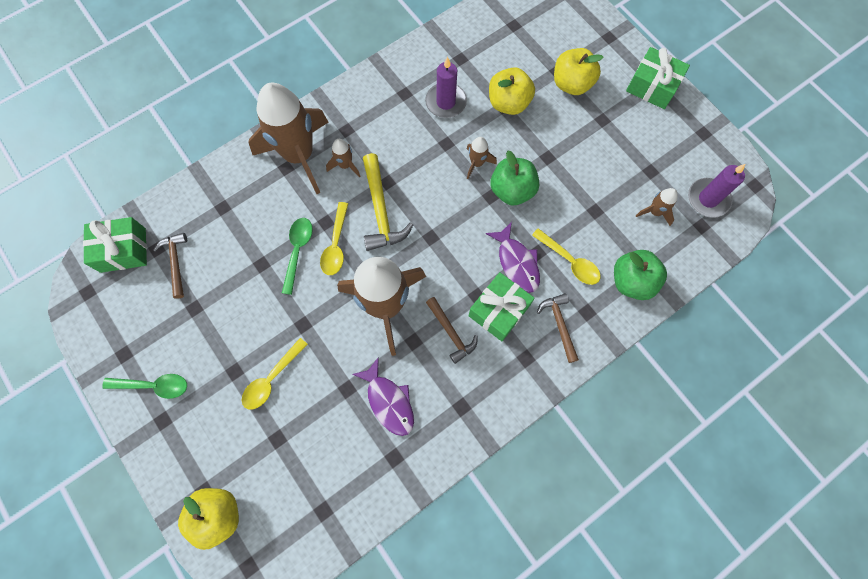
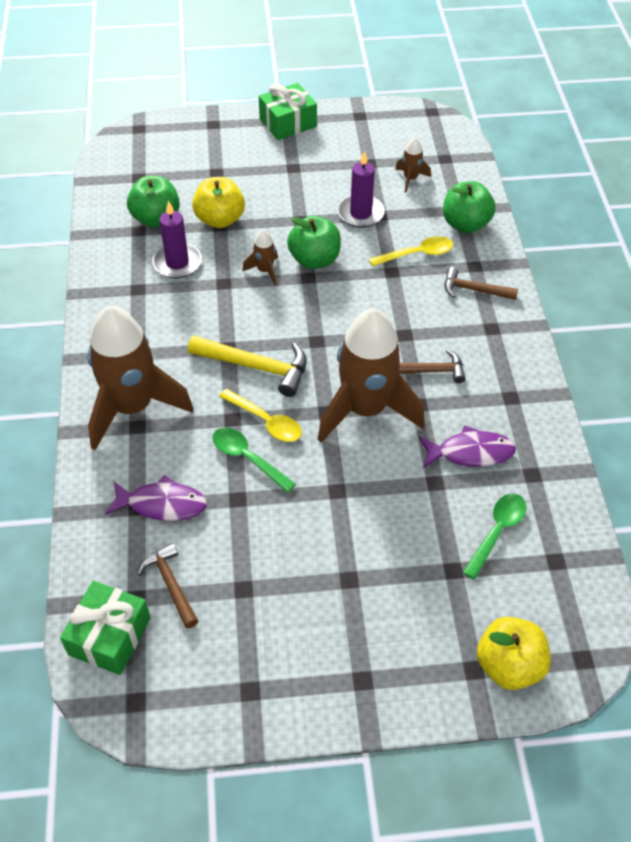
camera: 60 degrees left, 20 degrees down
green spoon [102,374,187,399] -> green spoon moved to [462,494,526,580]
brown hammer [153,233,187,299] -> brown hammer turned 45 degrees clockwise [137,543,198,628]
yellow spoon [242,338,308,410] -> none
brown rocket [326,139,361,178] -> none
green gift [469,272,535,341] -> none
purple fish [486,222,540,293] -> purple fish moved to [105,475,207,521]
yellow apple [554,48,603,95] -> none
purple candle [688,164,745,218] -> purple candle moved to [338,151,385,228]
none -> green apple [127,176,180,227]

